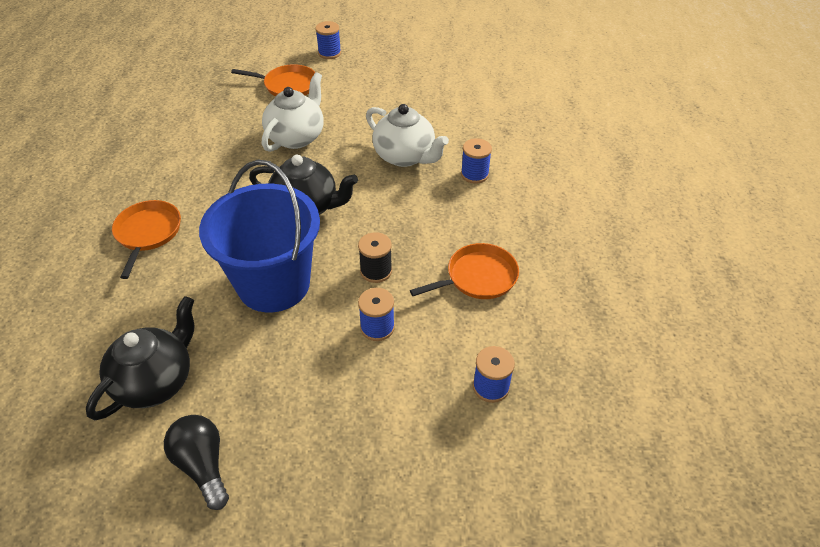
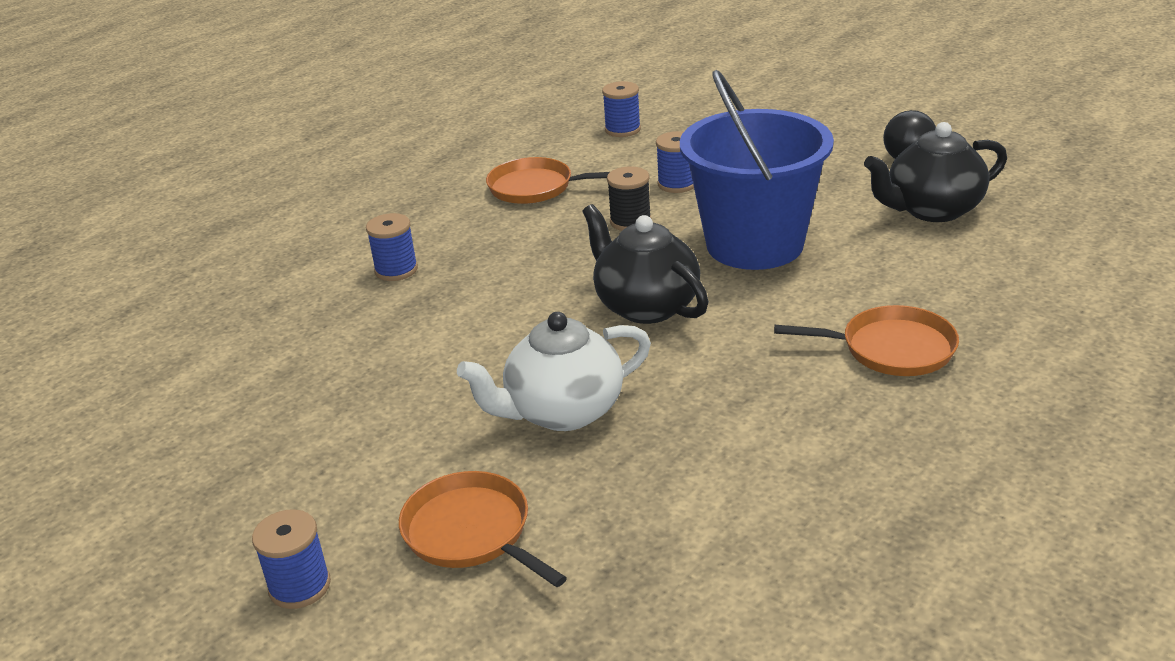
camera: 140 degrees left, 15 degrees down
orange pan [112,200,181,279] -> orange pan turned 120 degrees counterclockwise [774,305,959,376]
white teapot [366,104,449,167] -> none

